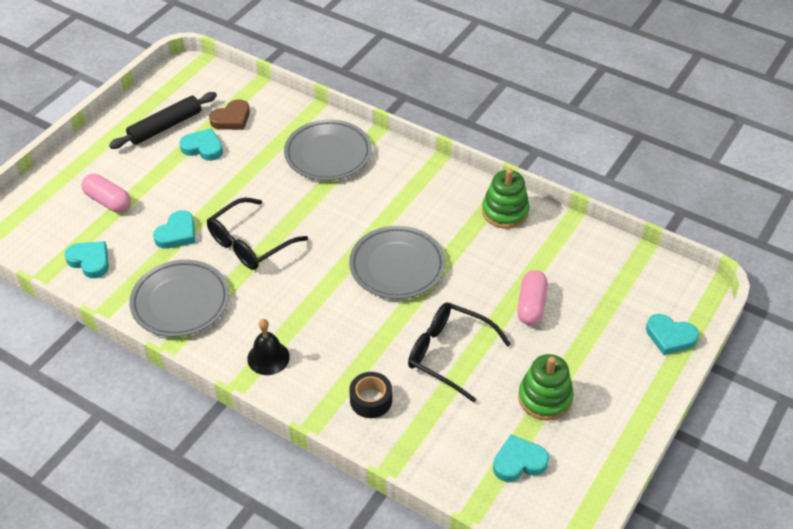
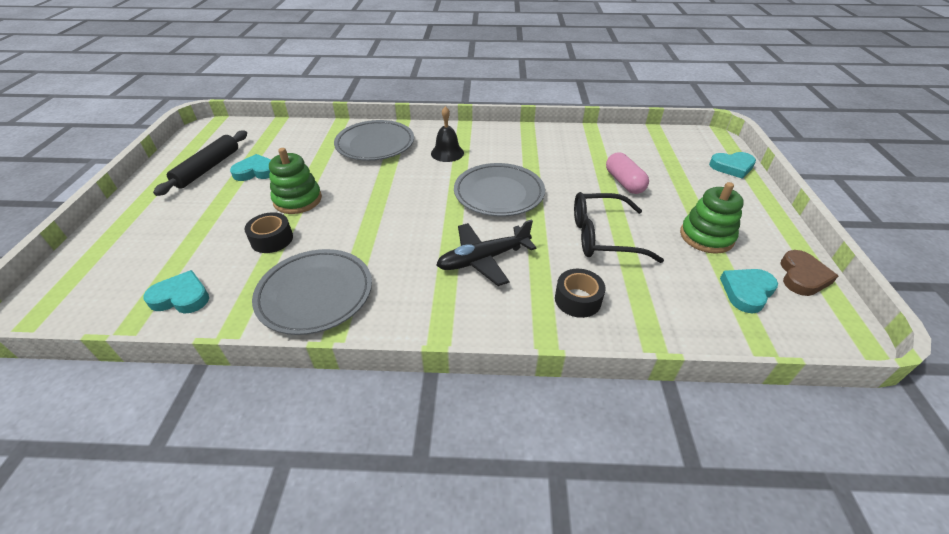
camera: 30 degrees left, 5 degrees down
pink capsule [82,174,131,213] -> none
turquoise heart [153,210,195,249] -> black tape [245,212,293,253]
black glasses [207,198,308,270] -> none
brown heart [209,99,250,130] -> brown heart moved to [780,250,838,296]
black bell [247,319,290,375] -> black bell moved to [431,106,464,162]
green stacking toy [482,169,530,229] -> green stacking toy moved to [269,148,322,214]
none -> black plane [436,219,537,286]

